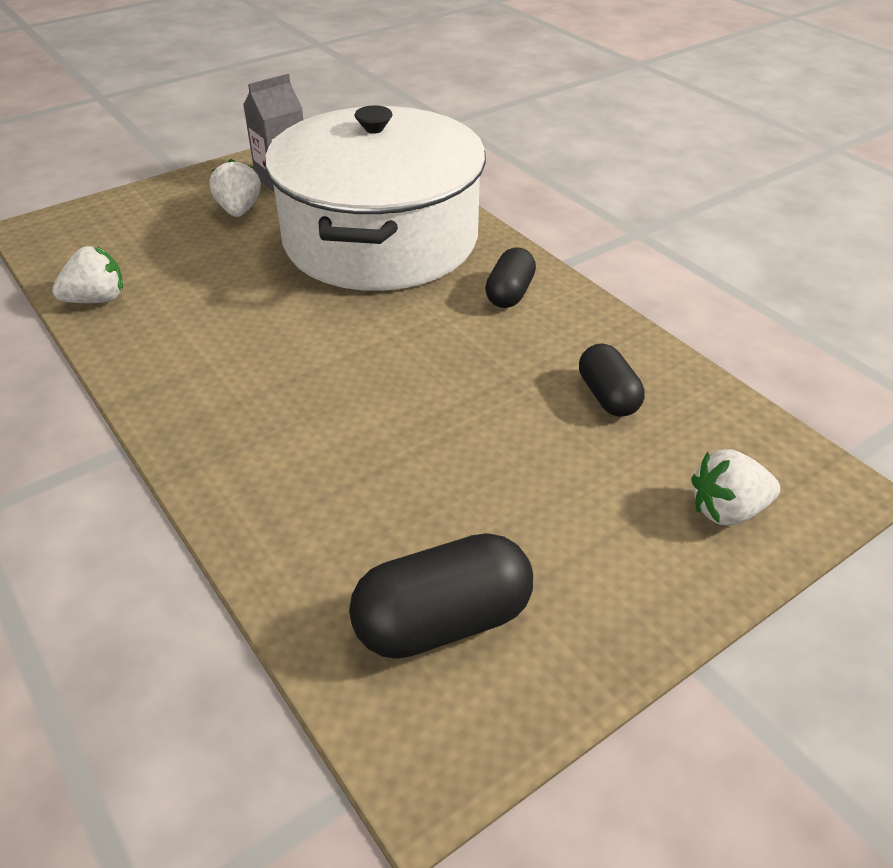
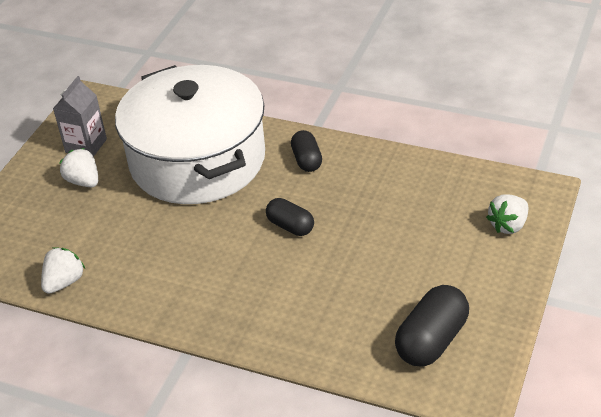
camera: 30 degrees left, 0 degrees up
black capsule [579,343,644,417] -> black capsule moved to [266,198,314,236]

